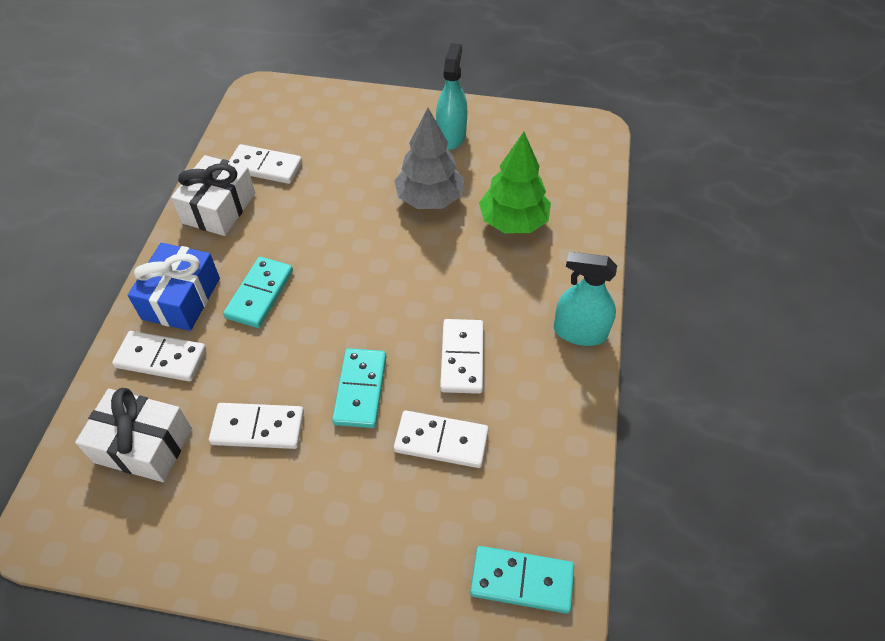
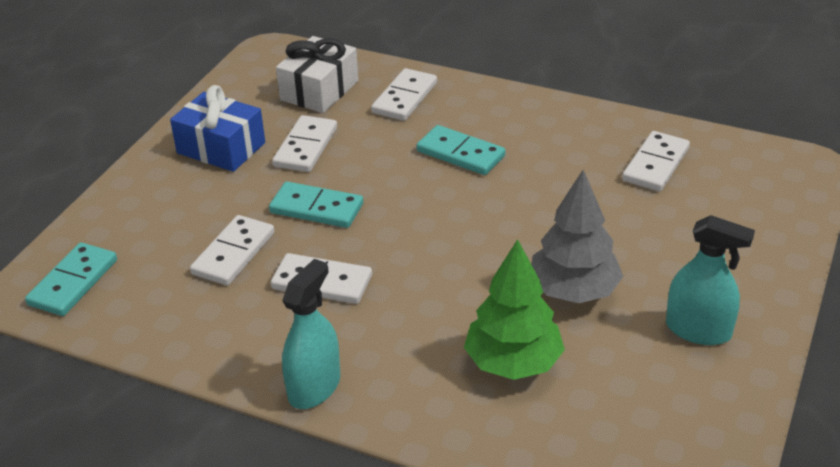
camera: 105 degrees right, 15 degrees down
blue gift [128,243,220,331] -> blue gift moved to [170,85,265,172]
white gift [171,155,255,236] -> none

